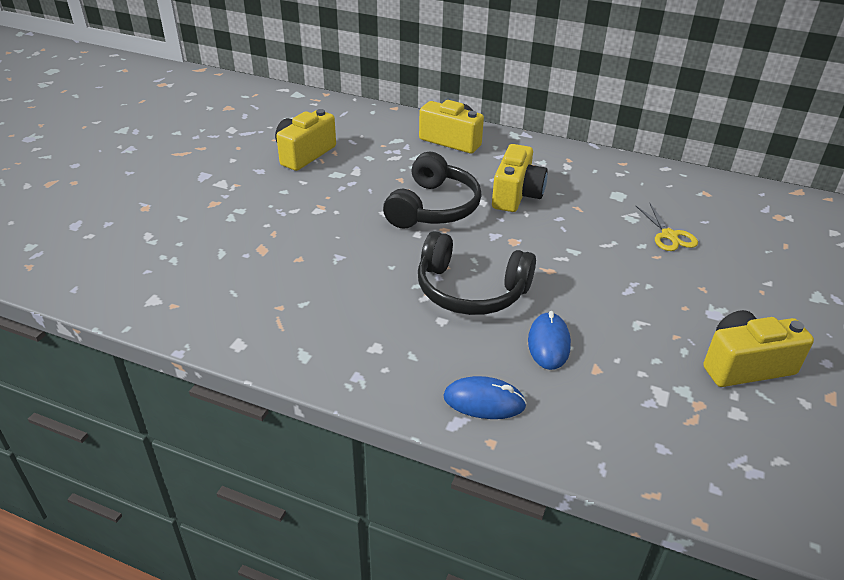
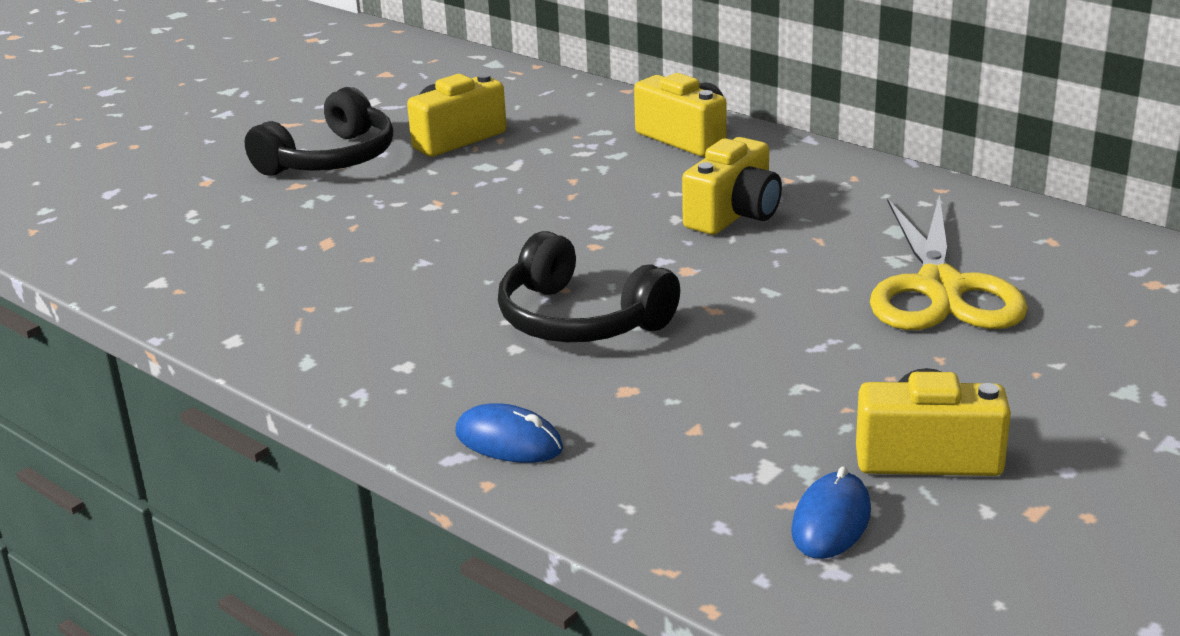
camera: 20 degrees right, 10 degrees down
black headphones [383,152,482,229] -> black headphones moved to [245,87,393,176]
blue mouse [528,311,571,370] -> blue mouse moved to [791,466,871,559]
yellow scissors [636,204,698,251] -> yellow scissors [870,194,1028,330], size x2.16

